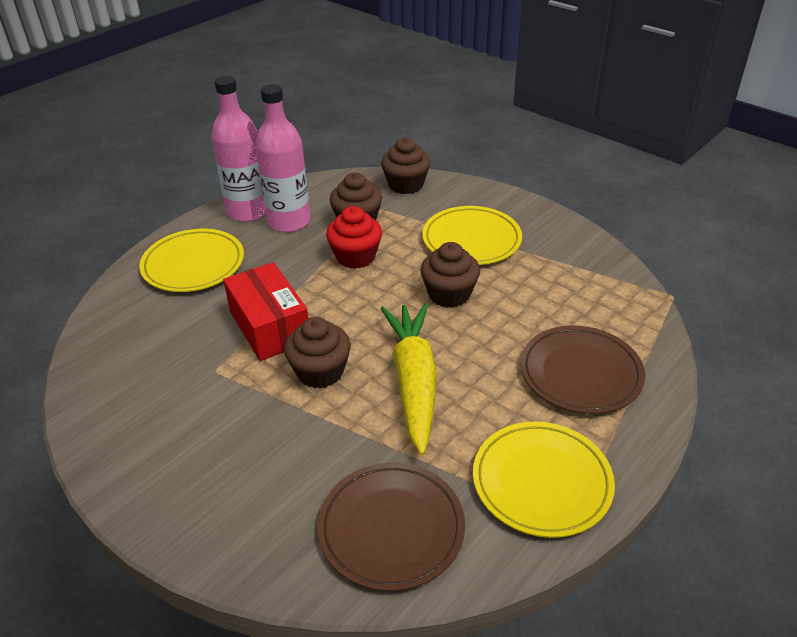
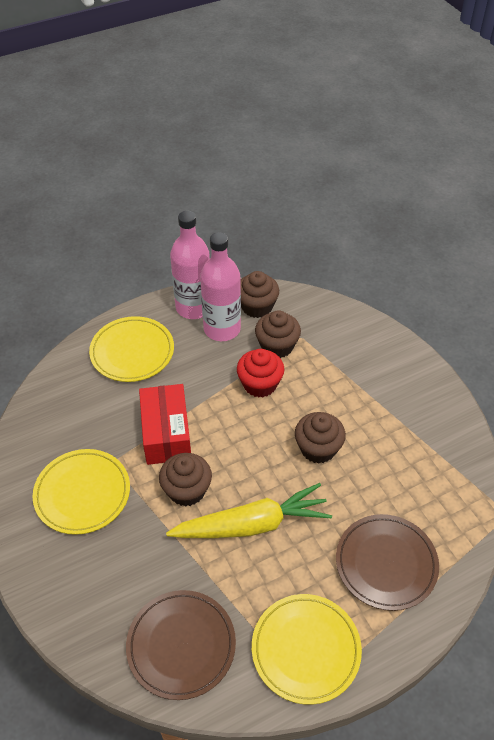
camera: 20 degrees right, 10 degrees up
yellow carrot [380,303,437,455] -> yellow carrot turned 60 degrees clockwise [166,483,332,538]
brown cupcake [381,138,431,194] -> brown cupcake moved to [240,271,279,318]
yellow plate [422,206,522,265] -> yellow plate moved to [33,449,130,535]

